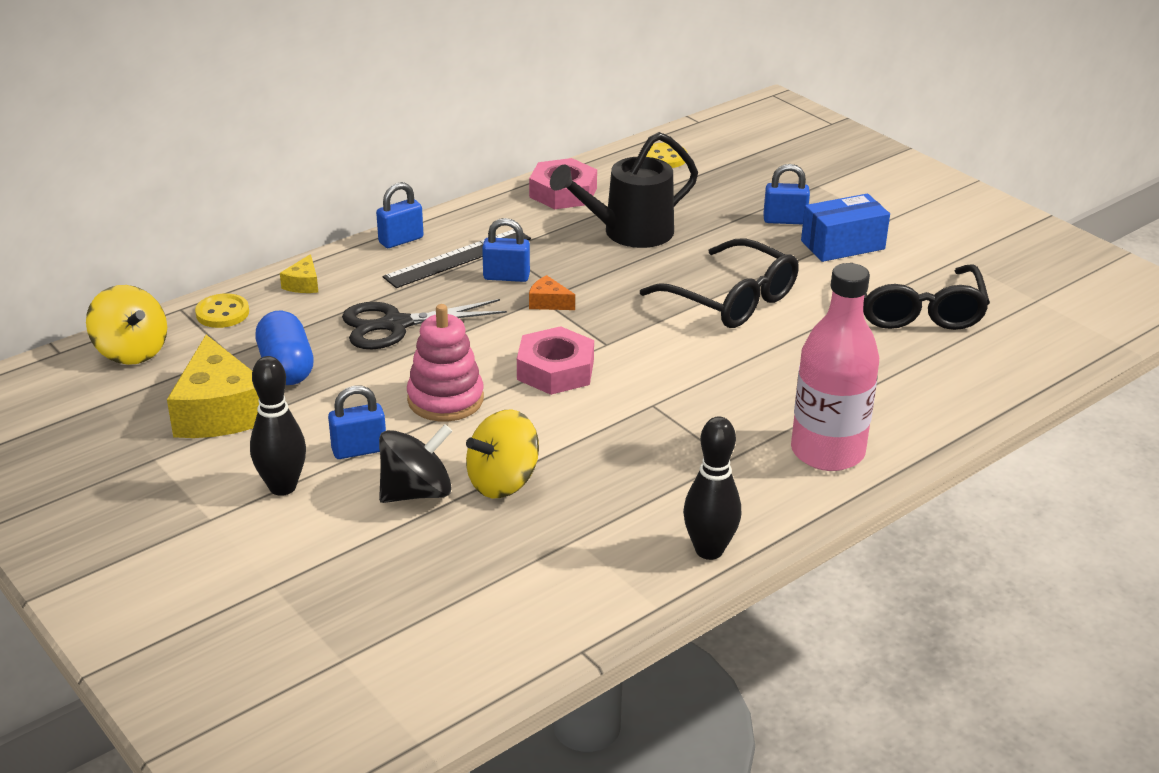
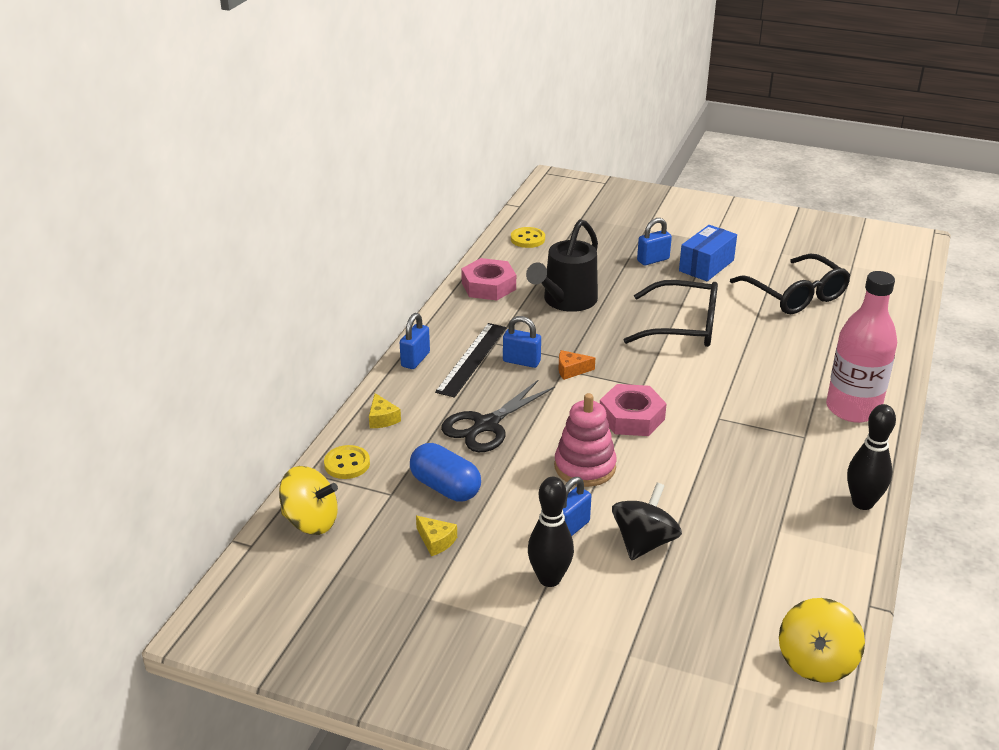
camera: 30 degrees left, 0 degrees up
yellow cheese [167,335,259,438] -> yellow cheese [416,516,457,556], size x0.44
yellow spinning top [466,409,539,498] -> yellow spinning top moved to [779,598,865,683]
blue padlock [482,218,530,282] -> blue padlock turned 45 degrees clockwise [503,316,541,368]

